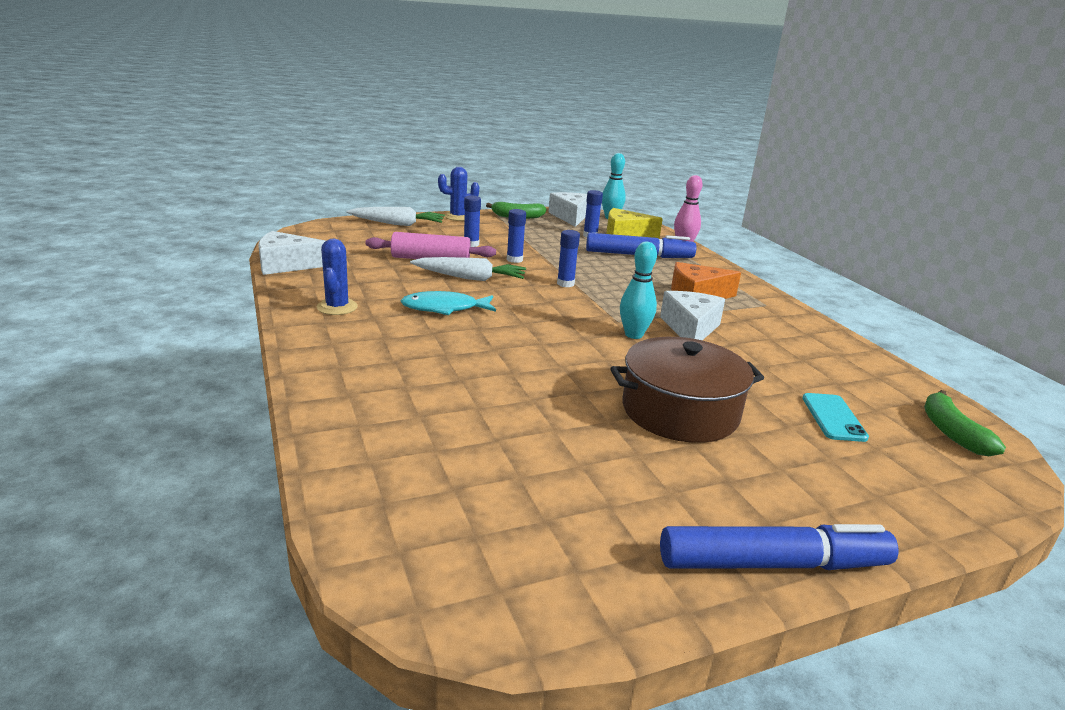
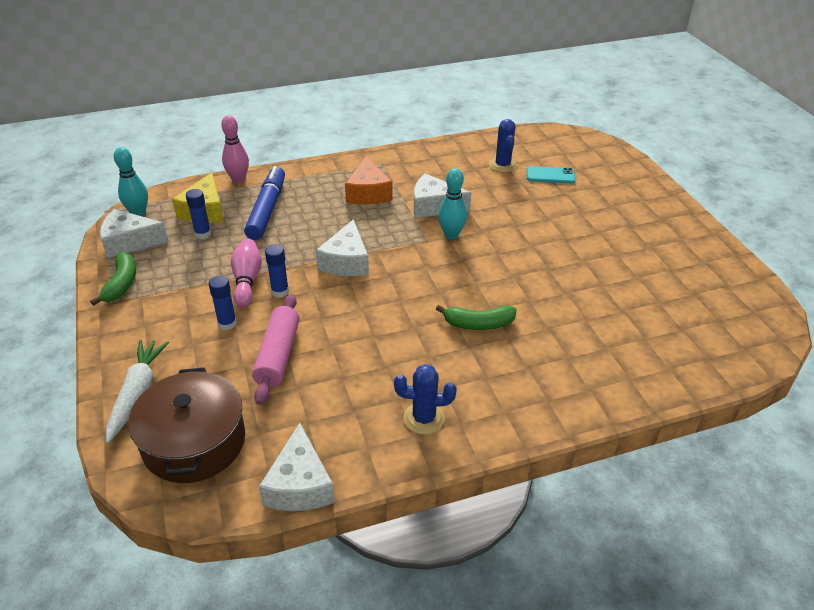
camera: 85 degrees left, 15 degrees up
turquoise fish [401,291,496,315] -> none
white carrot [410,257,526,281] -> none
blue cactus [438,167,479,221] -> blue cactus moved to [489,119,517,173]
blue glue stick [557,230,580,287] -> white cheese [316,219,369,276]
brown pot [610,337,764,443] -> brown pot moved to [128,367,245,483]
blue marker [660,524,899,570] -> none
green banana [924,390,1006,456] -> green banana moved to [436,305,516,330]
none -> pink bowling pin [231,239,262,308]

